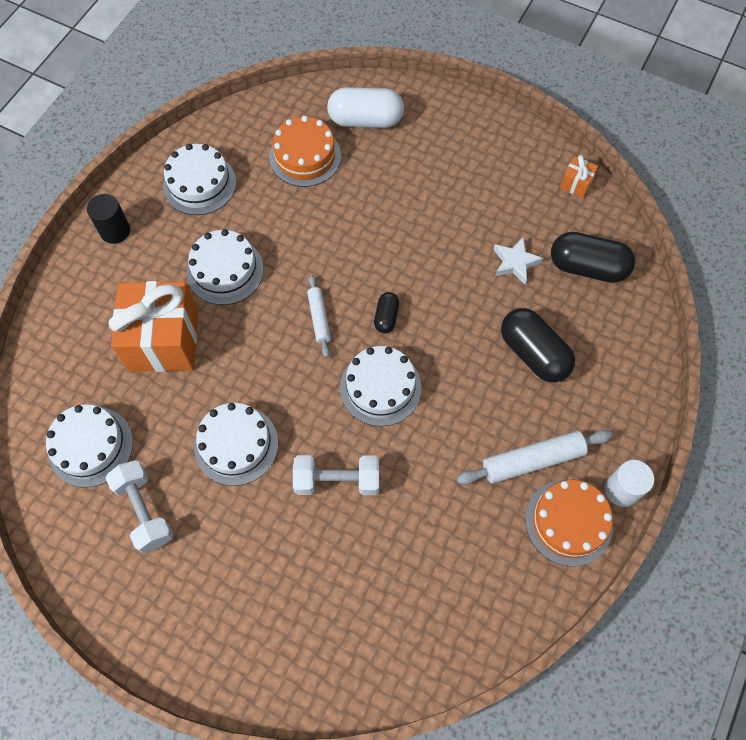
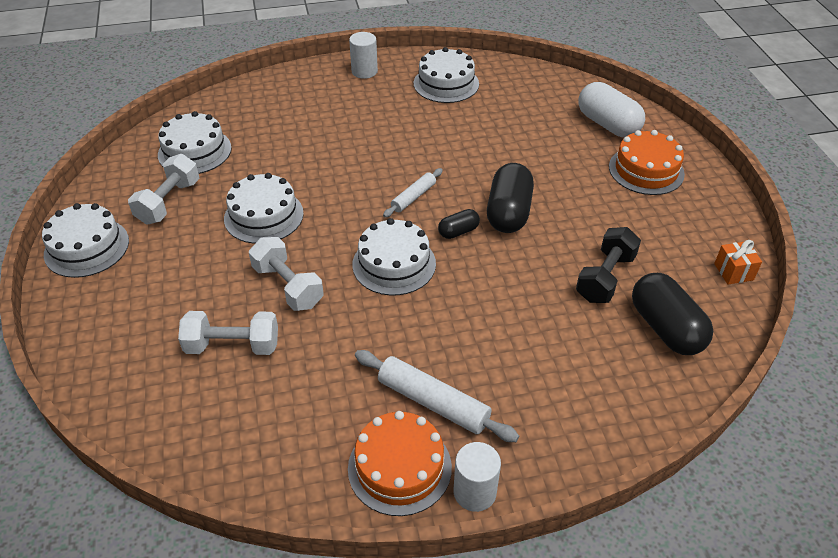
camera: 50 degrees right, 20 degrees down
black cylinder [87,194,130,244] -> white cylinder [349,32,378,79]
orange gift [108,281,198,372] -> none
white cake [187,229,264,305] -> white cake moved to [42,203,129,278]
orange cake [269,116,341,187] -> orange cake moved to [609,130,685,195]
white star [493,236,543,284] -> black dumbbell [576,227,641,303]
black capsule [501,308,575,382] -> black capsule moved to [487,163,534,233]
none -> white dumbbell [178,311,278,355]

